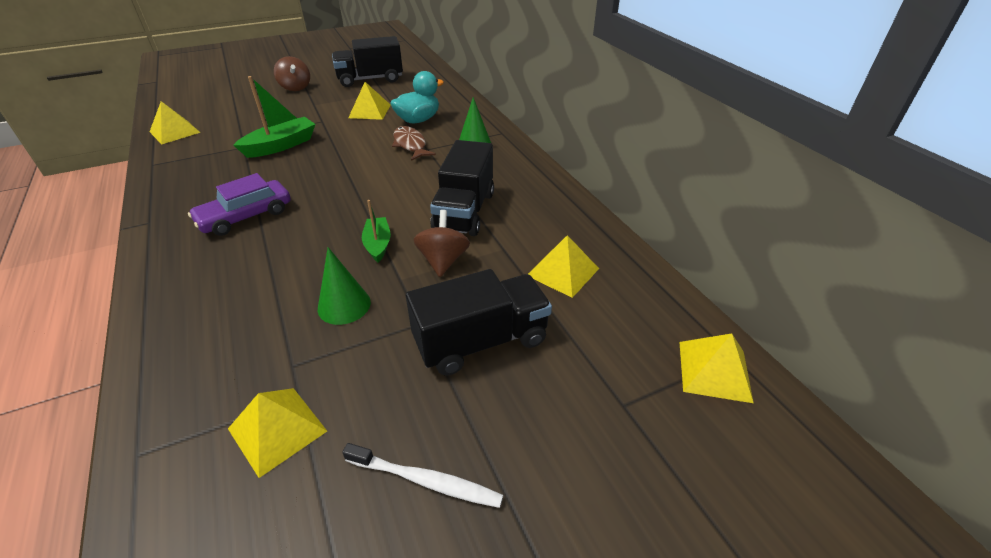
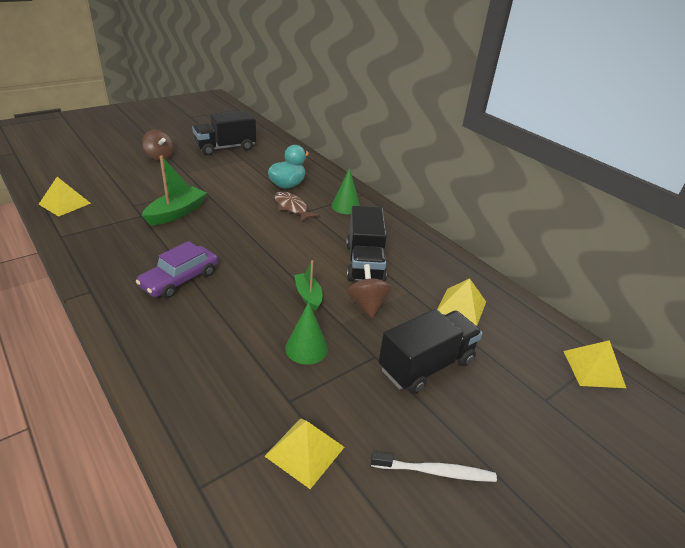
camera: 15 degrees left, 5 degrees down
yellow pyramid [348,82,391,120] -> none

